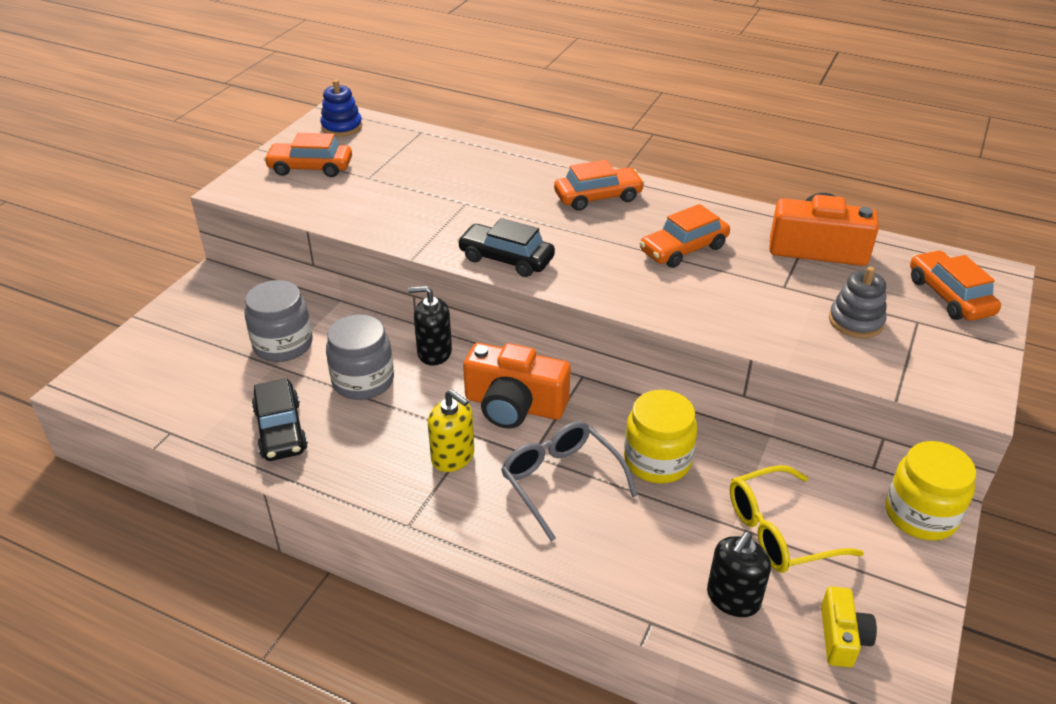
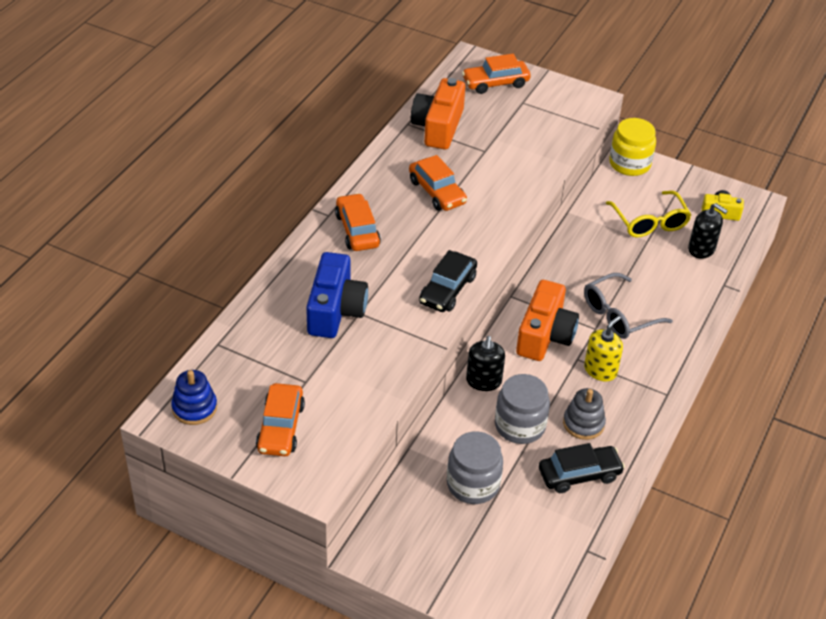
camera: 90 degrees left, 5 degrees up
yellow jar [624,390,697,484] -> none
grey stacking toy [829,267,887,338] -> grey stacking toy moved to [563,388,606,440]
none -> blue camera [306,252,368,338]

